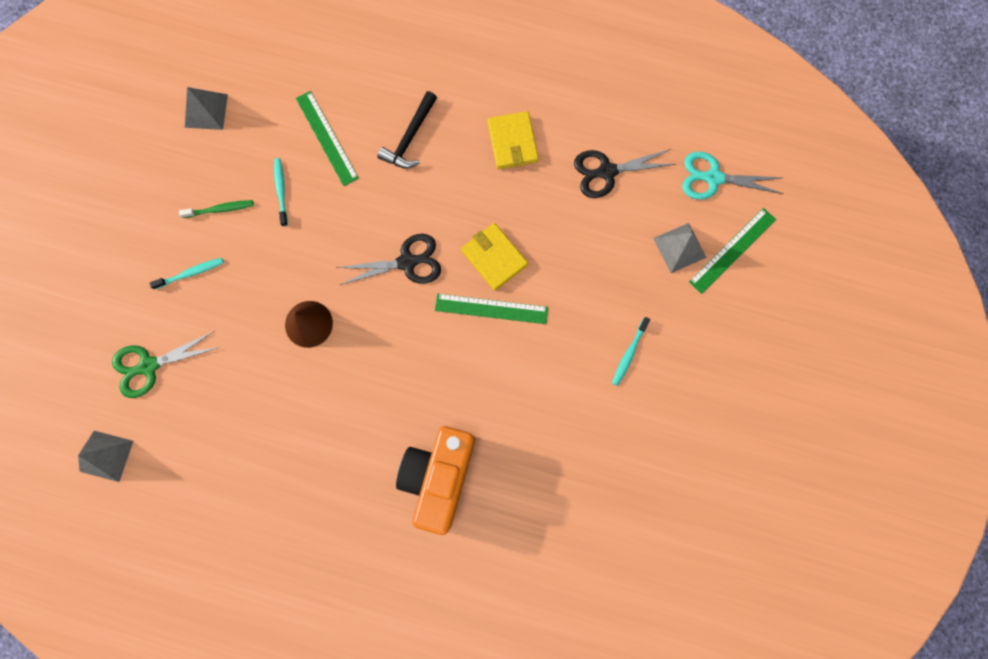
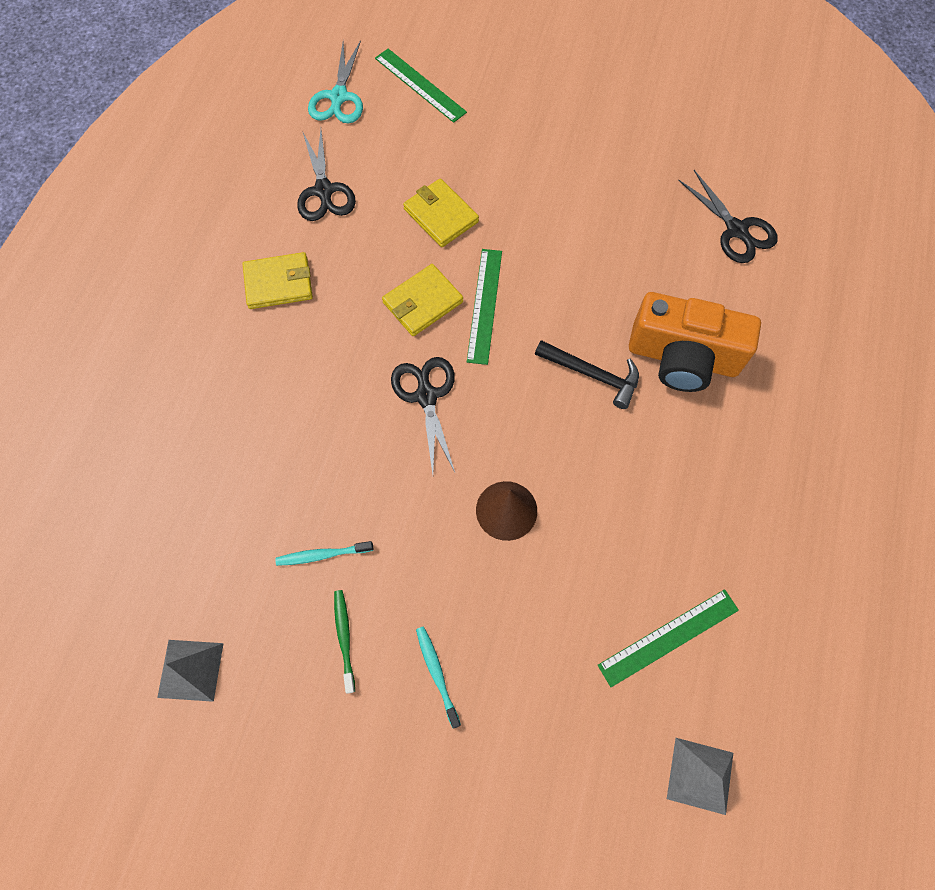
camera: 90 degrees left, 10 degrees down
green scissors [112,331,220,398] -> none
green ruler [296,91,359,186] -> green ruler moved to [598,589,739,687]
black hammer [377,91,437,168] -> black hammer moved to [535,340,639,409]
turquoise toothbrush [612,317,650,386] -> none
grey pyramid [653,223,707,273] -> none
none -> yellow wallet [403,179,479,247]
none -> black scissors [678,170,778,263]

